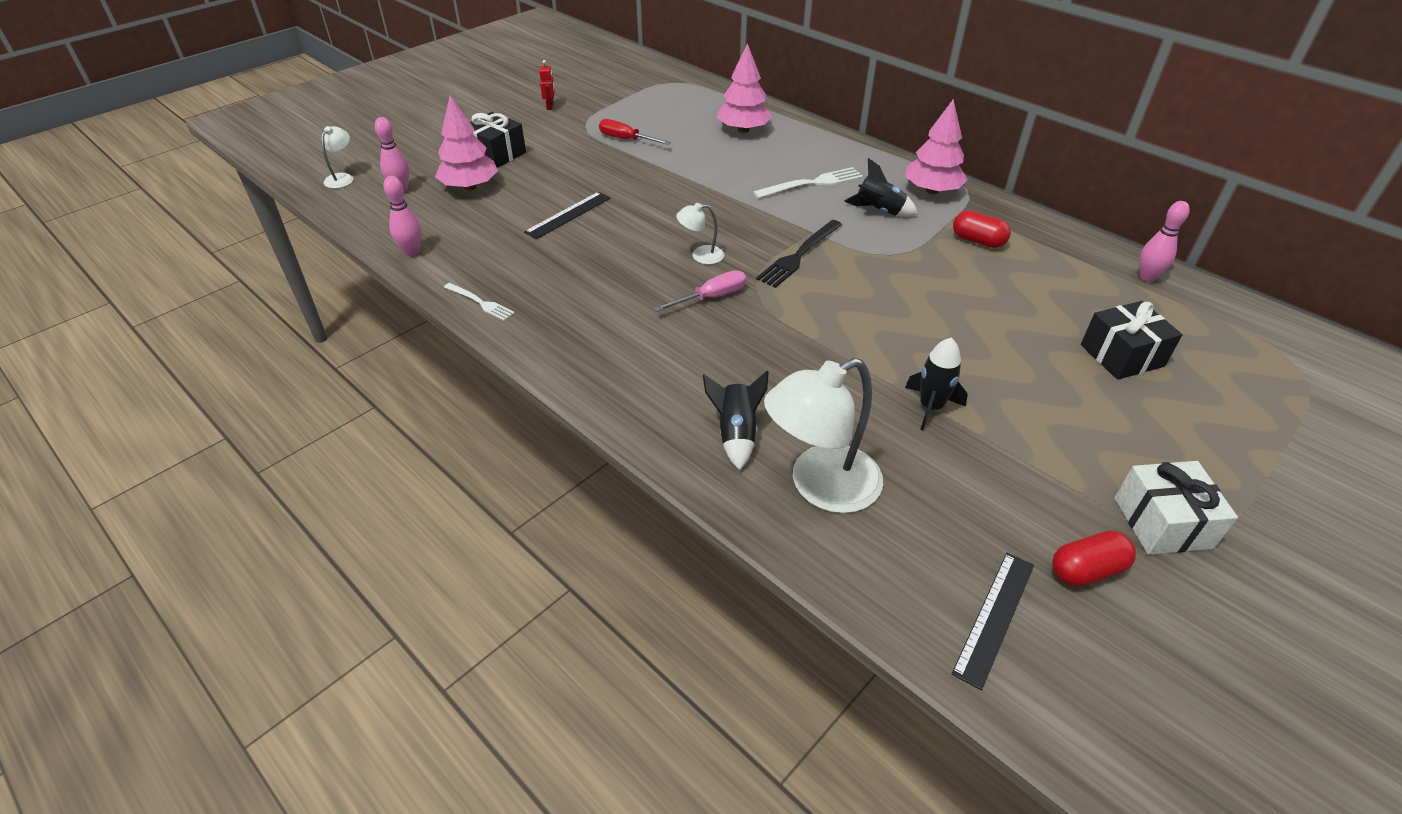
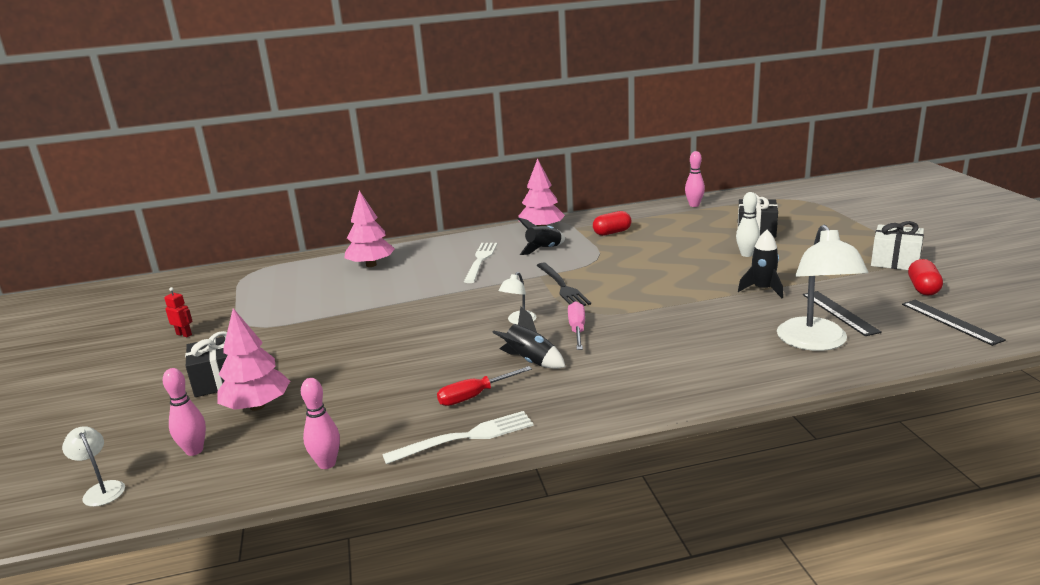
camera: 55 degrees left, 20 degrees down
white fork [444,283,515,321] -> white fork [382,411,534,464], size x1.62
black ruler [524,192,610,239] -> black ruler moved to [803,291,882,336]
red screwdriver [599,119,671,145] -> red screwdriver moved to [437,366,532,406]
black rocket [703,371,768,470] -> black rocket moved to [492,307,566,369]
none -> white bowling pin [736,192,760,257]

